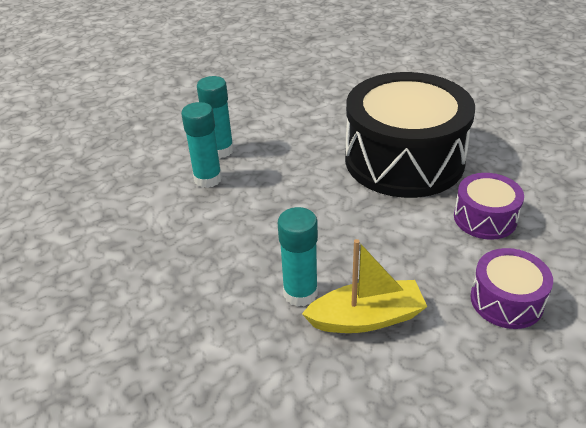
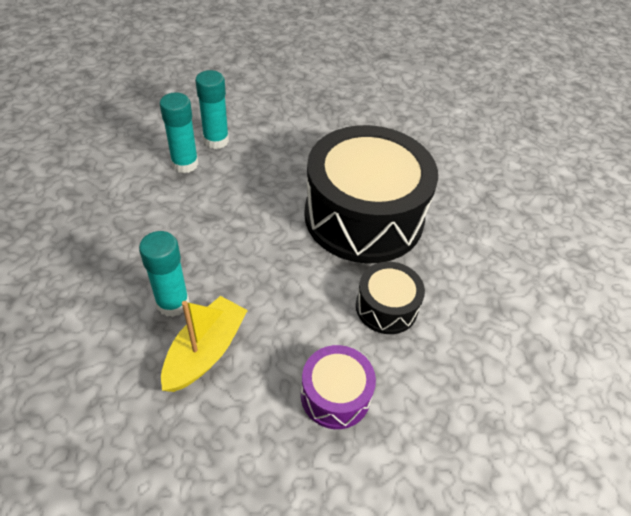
camera: 20 degrees right, 10 degrees up
yellow boat [302,239,427,333] -> yellow boat turned 75 degrees counterclockwise [161,296,248,392]
purple drum [454,173,524,240] -> black drum [356,262,425,334]

